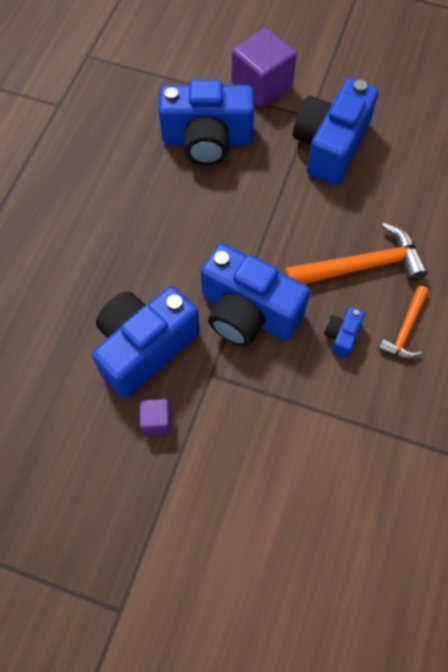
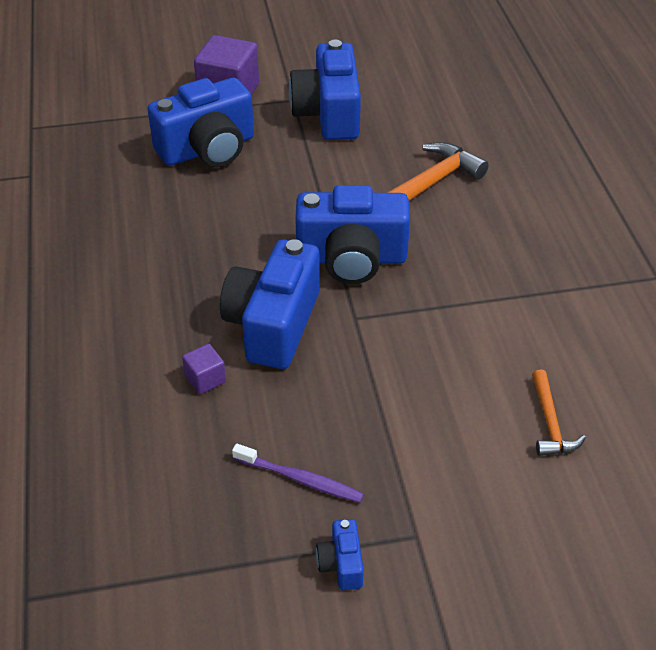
camera: 30 degrees left, 20 degrees down
purple cube [139,399,171,435] -> purple cube moved to [182,344,226,394]
blue camera [324,307,365,358] -> blue camera moved to [316,519,364,590]
orange hammer [379,286,429,359] -> orange hammer moved to [532,369,586,456]
none -> purple toothbrush [232,444,364,503]

